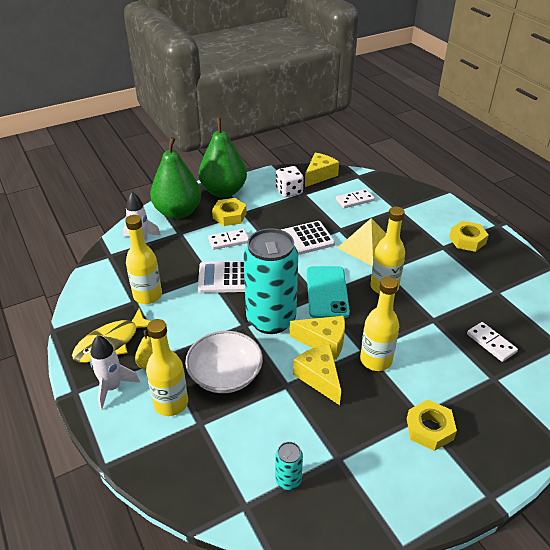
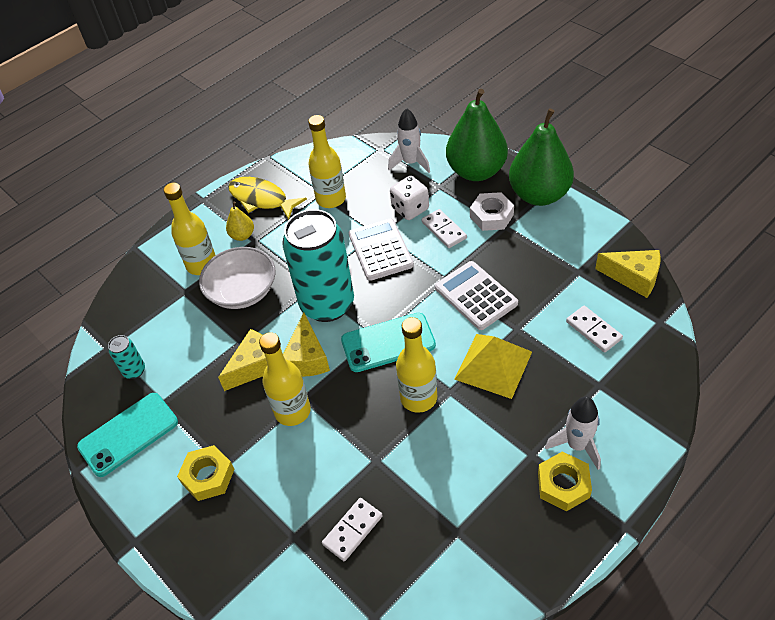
camera: 80 degrees right, 10 degrees up
white rocket [90,335,140,410] -> white rocket moved to [545,396,601,470]
yellow nut [212,198,247,226] -> white nut [470,192,514,231]
white dice [276,166,304,197] -> white dice moved to [390,176,429,220]
none -> turquoise phone [77,393,178,477]

